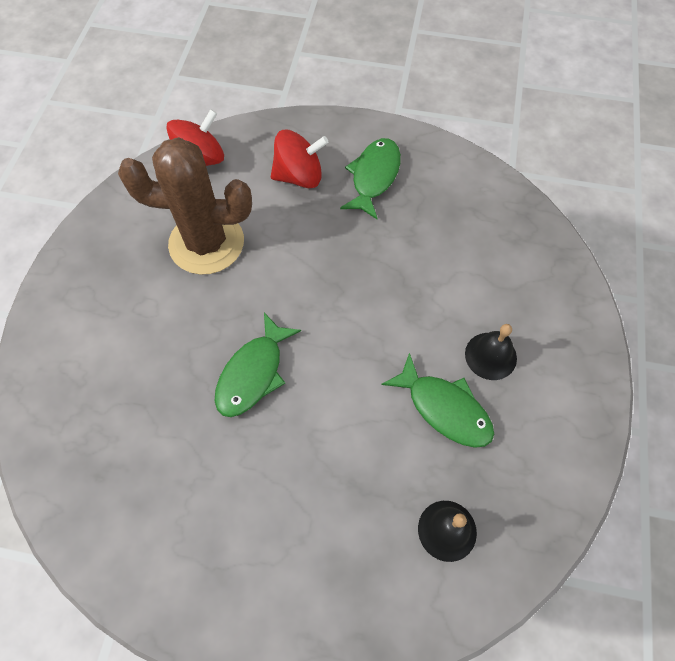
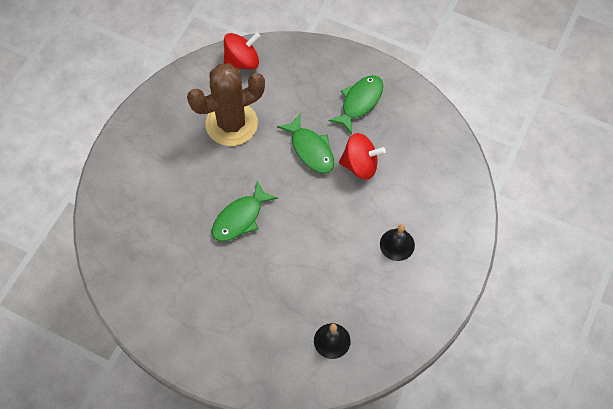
camera: 15 degrees right, 0 degrees up
brown cactus [118,137,252,275] -> brown cactus turned 45 degrees counterclockwise [187,63,265,146]
red spinning top [271,130,329,188] -> red spinning top moved to [339,133,386,180]
green fish [381,353,494,448] -> green fish moved to [277,114,334,174]

